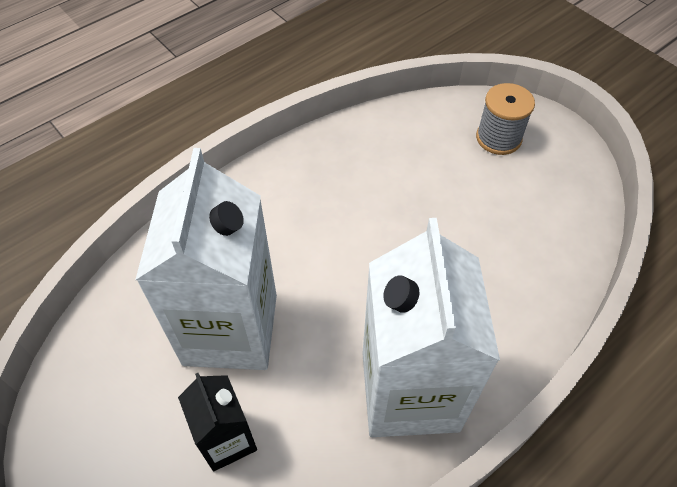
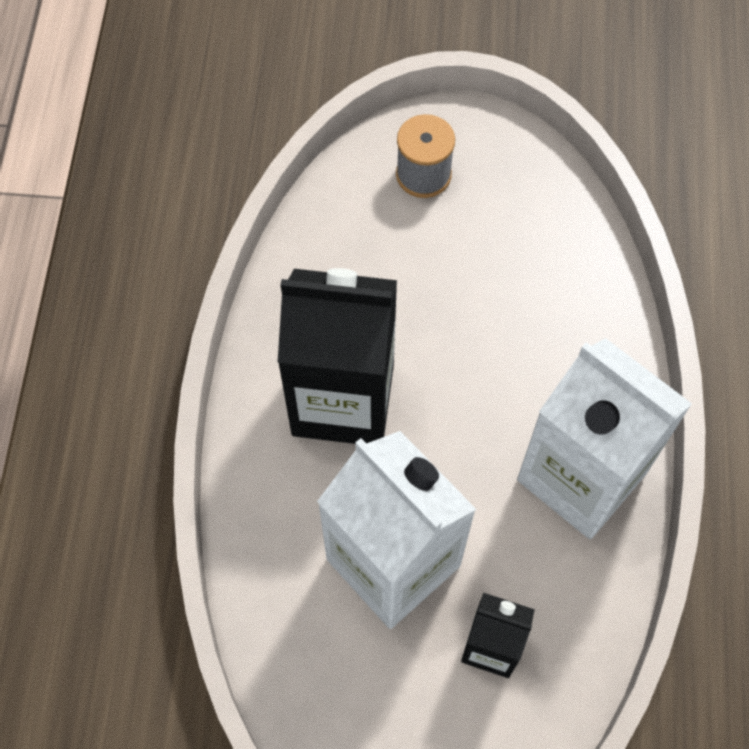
camera: 45 degrees left, 10 degrees up
none -> black carton [278,268,397,444]

